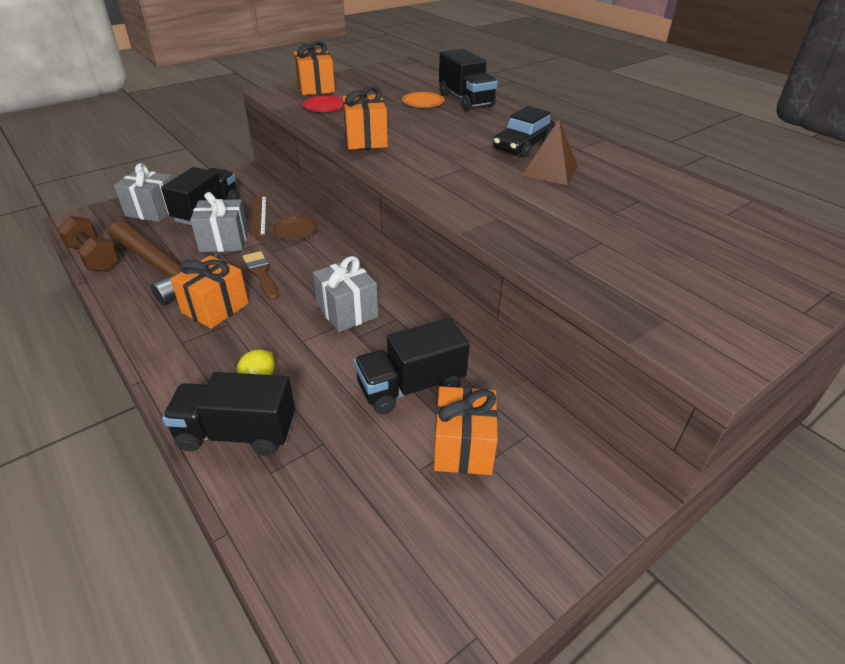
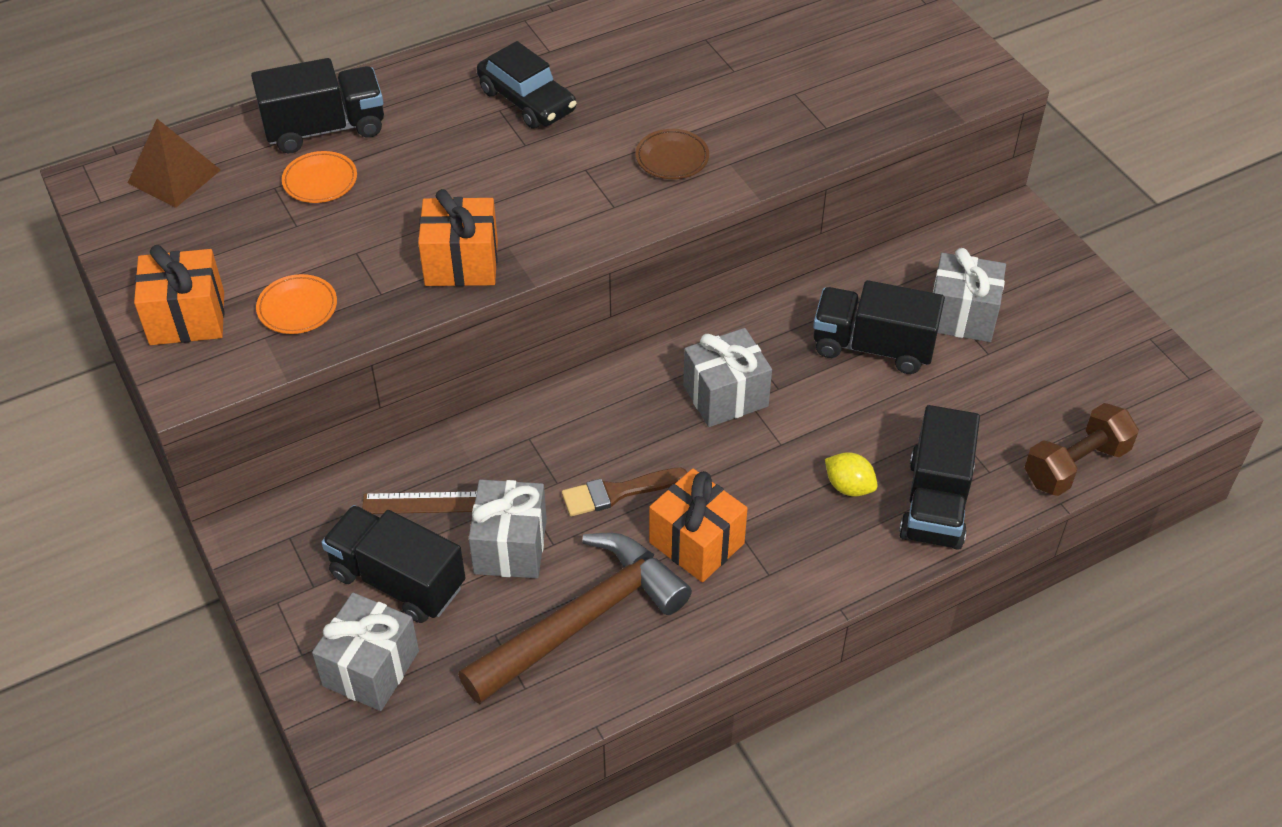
camera: 80 degrees left, 10 degrees up
brown dumbbell [57,216,119,271] -> brown dumbbell moved to [1024,403,1139,496]
brown plate [272,216,318,240] -> brown plate moved to [636,129,709,179]
red plate [303,96,343,112] -> orange plate [256,274,337,334]
black truck [354,318,469,414] -> black truck turned 120 degrees clockwise [813,280,945,374]
orange gift [434,386,498,475] -> grey gift [933,248,1006,342]
brown pyramid [522,119,578,185] -> brown pyramid moved to [128,119,221,208]

